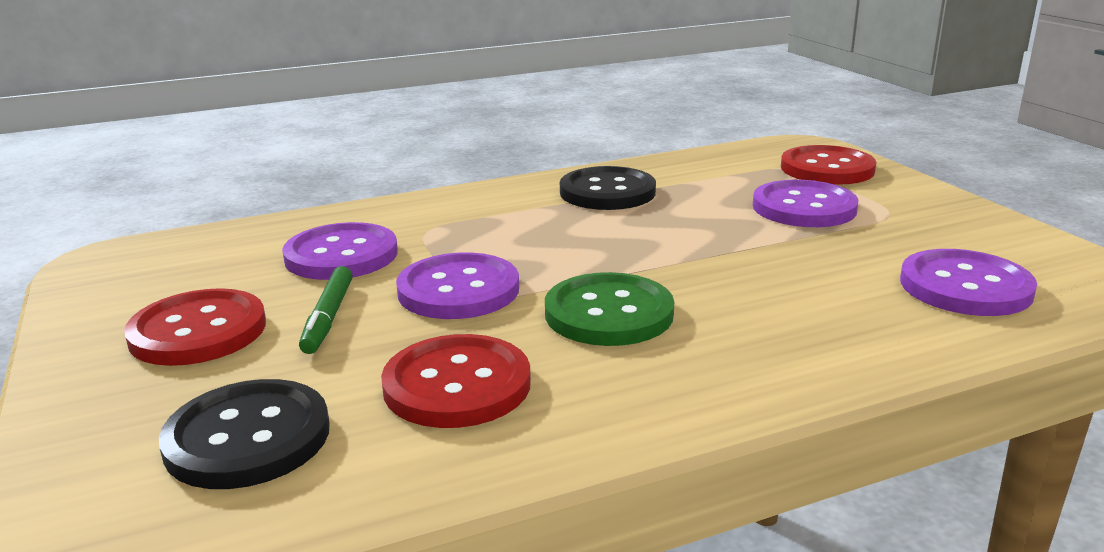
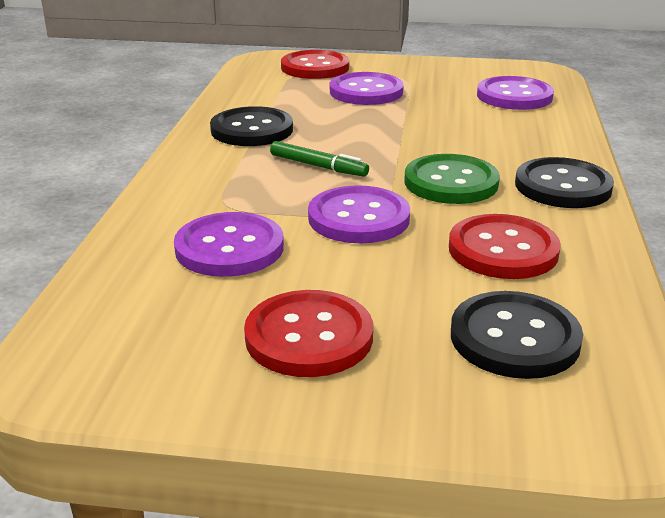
camera: 60 degrees left, 5 degrees up
green marker [299,266,353,354] -> green marker moved to [270,141,369,177]
none -> black button [515,157,614,208]

